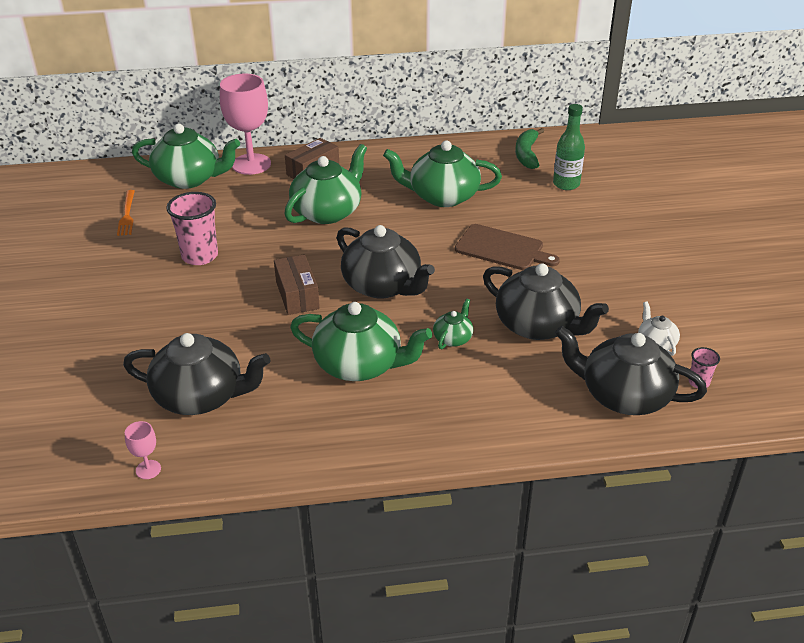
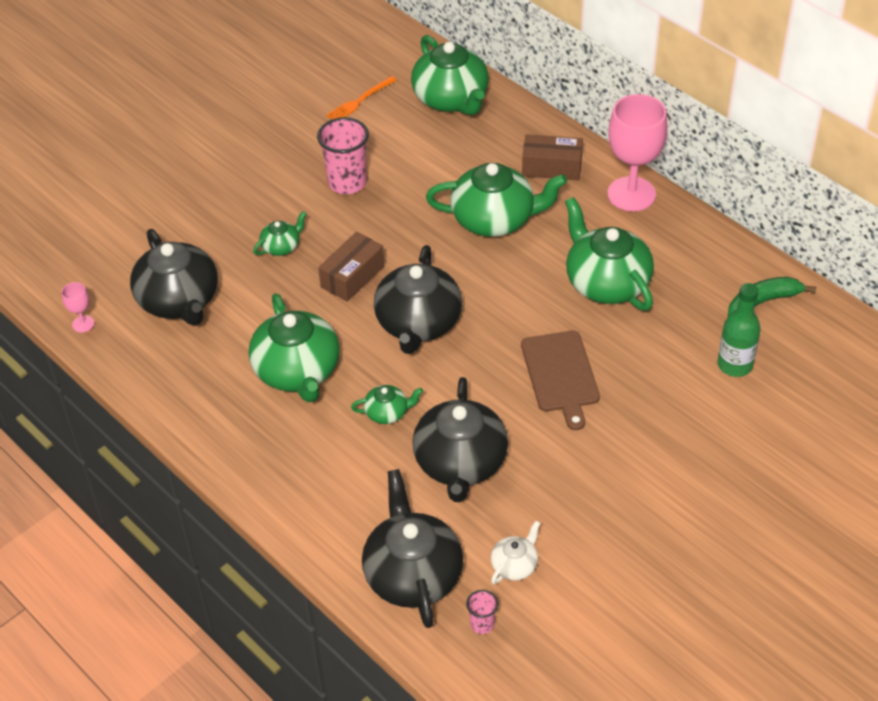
camera: 55 degrees right, 10 degrees up
pink goblet [220,74,271,175] -> pink goblet moved to [607,94,667,211]
none -> green teapot [253,211,307,256]

